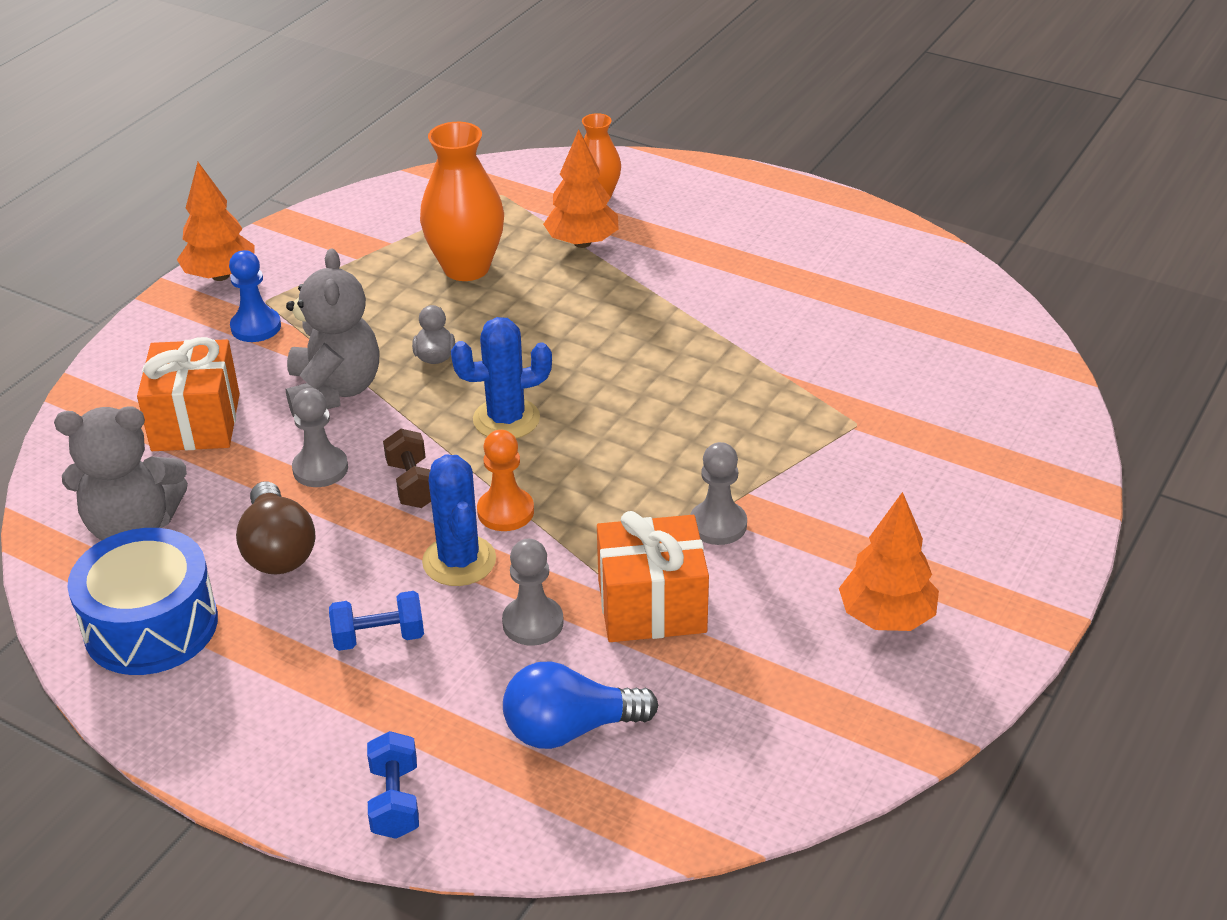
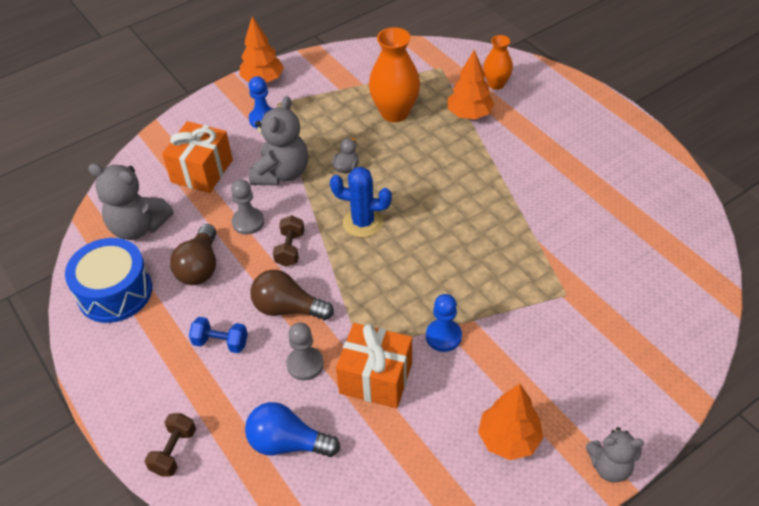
camera: 25 degrees right, 10 degrees up
blue dumbbell [367,731,419,839] -> brown dumbbell [144,413,196,477]
blue cactus [422,455,496,586] -> brown light bulb [250,270,334,320]
orange pawn [477,430,534,531] -> none
grey pawn [690,442,747,545] -> blue pawn [426,294,462,352]
none -> grey teddy bear [586,427,644,483]

